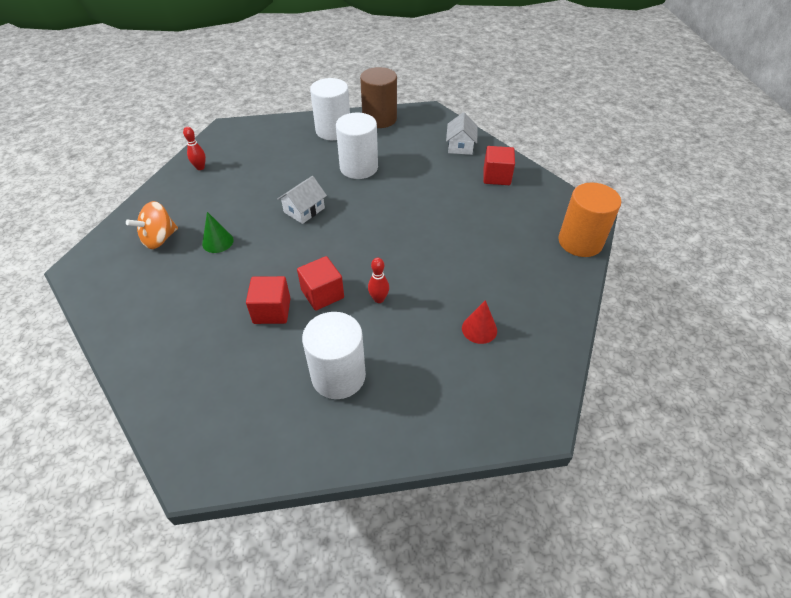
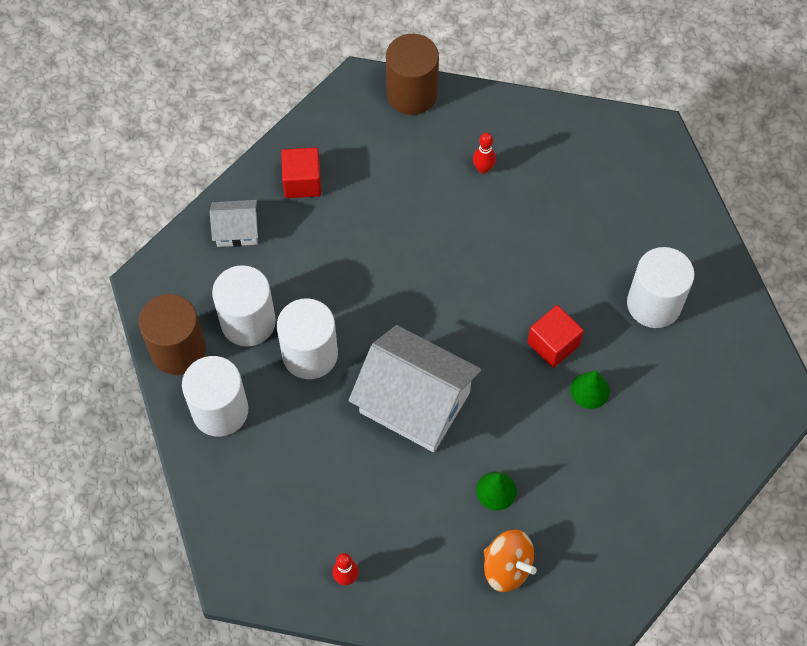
camera: 100 degrees left, 15 degrees up
red cube [246,276,291,324] -> green cone [570,371,610,409]
white house [277,176,327,224] -> white house [349,325,481,452], size x2.03
red bowling pin [368,258,389,303] -> red bowling pin moved to [473,133,496,174]
red cone [462,300,497,344] -> none
orange cylinder [558,182,621,257] -> brown cylinder [386,34,439,115]
none -> white cylinder [212,265,276,346]

